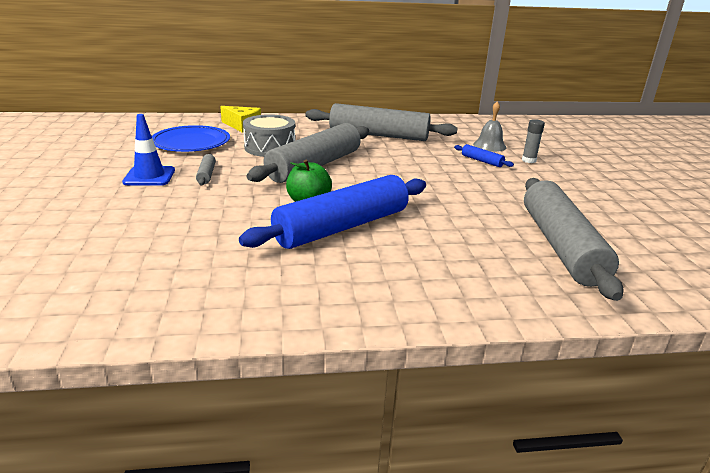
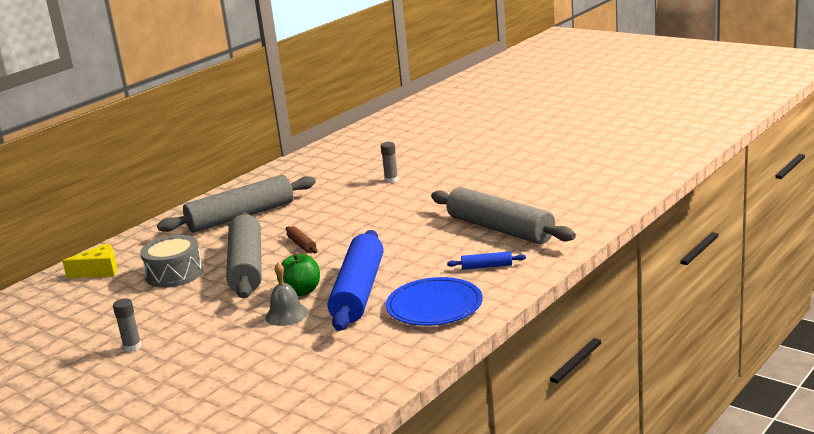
camera: 40 degrees left, 5 degrees down
blue traffic cone [122,114,175,186] -> grey glue stick [113,299,142,352]
blue plate [152,125,230,152] -> blue plate moved to [386,277,483,326]
grey rolling pin [196,154,216,185] -> none
blue rolling pin [454,144,514,167] -> blue rolling pin moved to [447,251,526,270]
grey bell [473,101,506,152] -> grey bell moved to [265,262,308,326]
none -> brown rolling pin [286,226,318,253]

